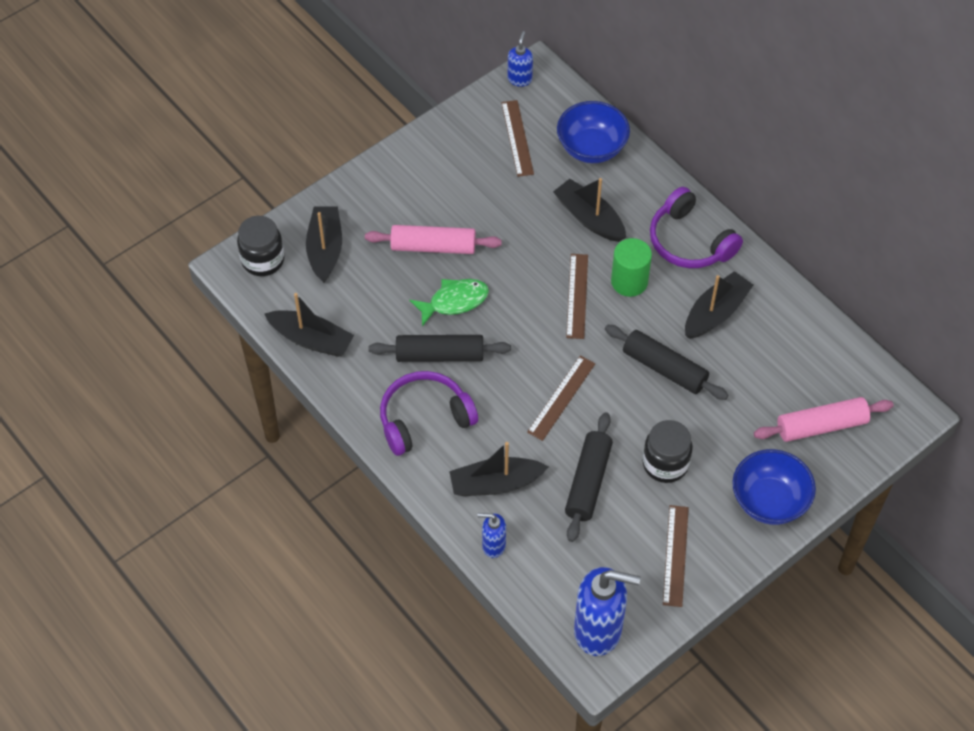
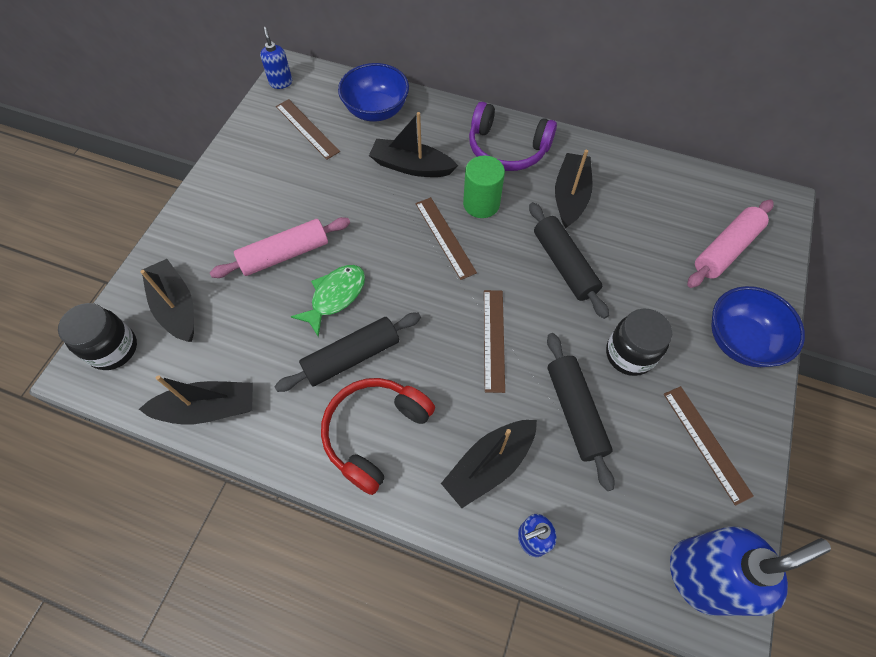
camera: 30 degrees left, 5 degrees up
purple headphones [380,371,478,456] -> red headphones [321,378,435,495]
black rolling pin [605,325,728,400] -> black rolling pin turned 60 degrees clockwise [529,202,609,319]

